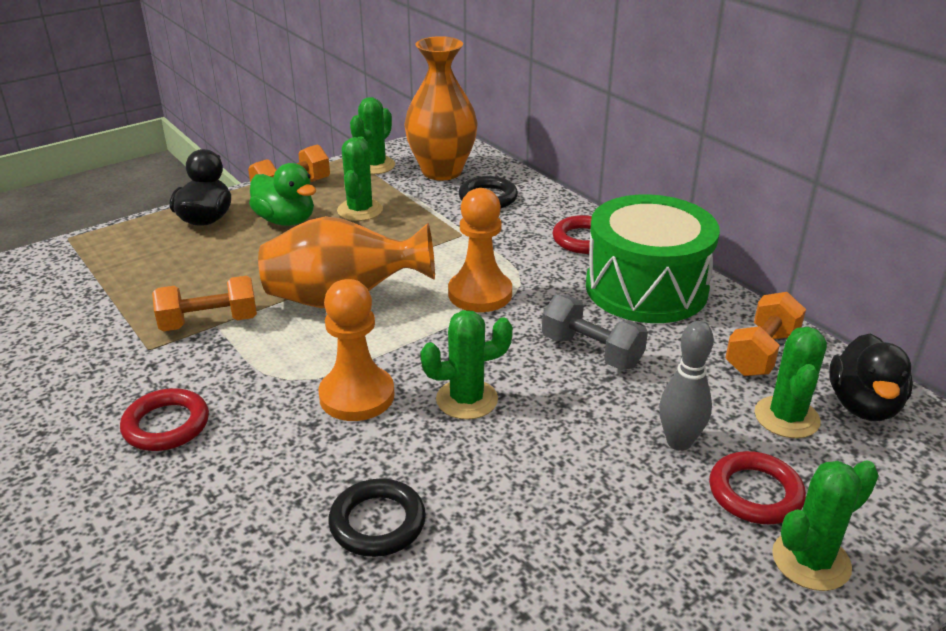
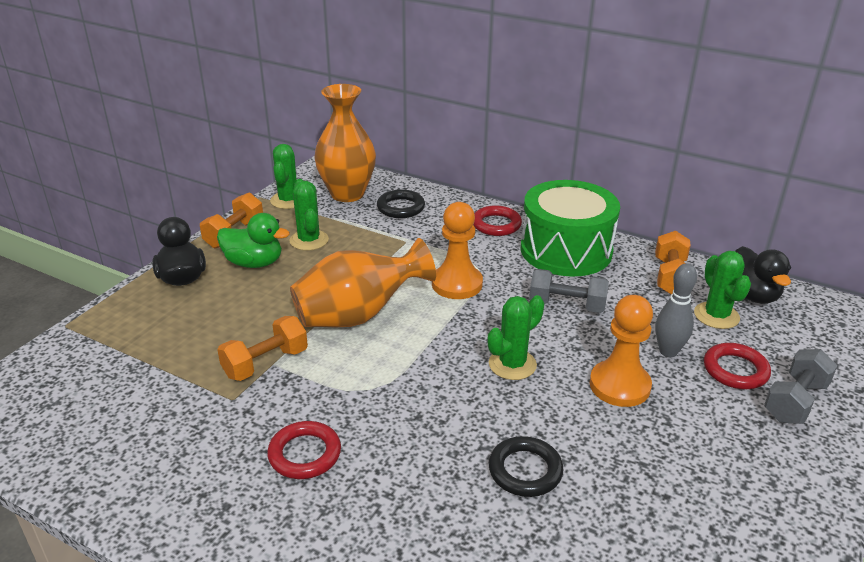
camera: 25 degrees left, 0 degrees up
orange pawn [318,279,395,421] -> orange pawn moved to [590,295,653,407]
green cactus [772,460,879,591] -> grey dumbbell [764,349,837,424]

